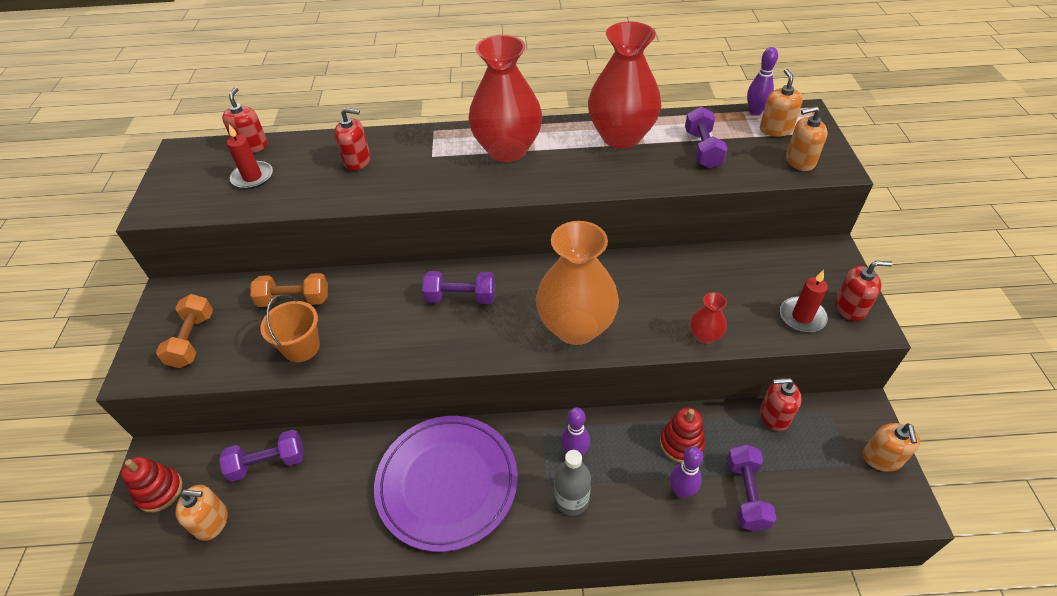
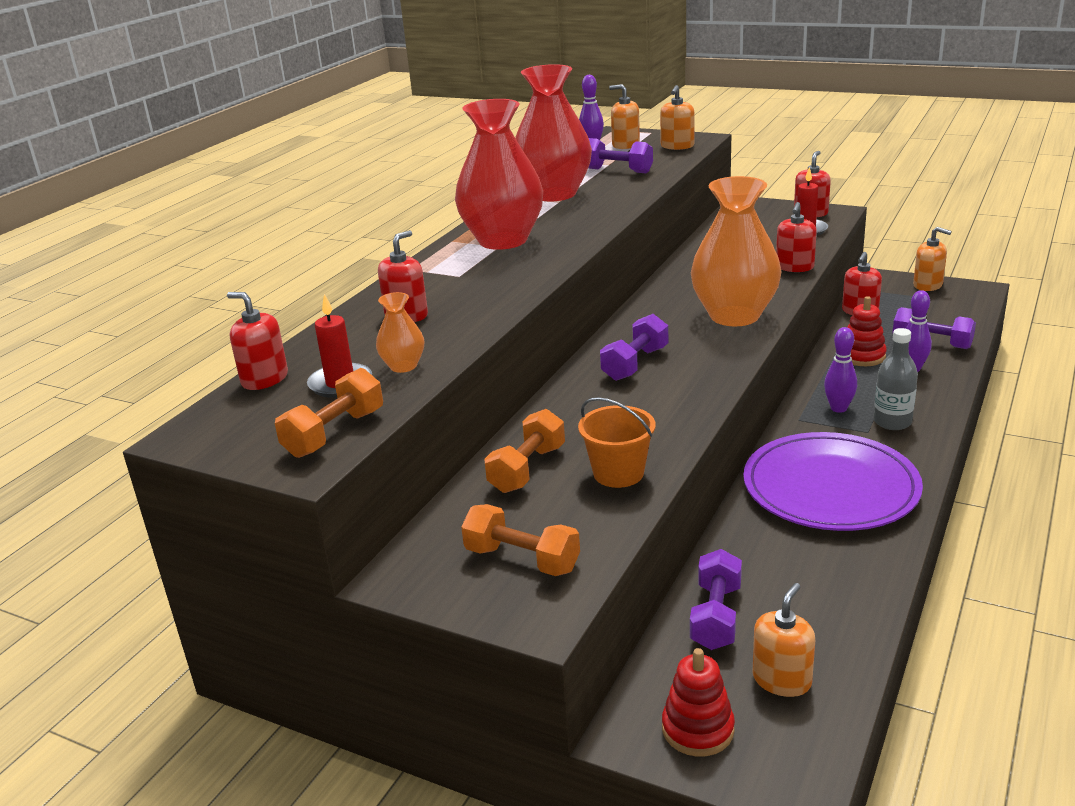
camera: 60 degrees left, 20 degrees down
red vase [690,292,727,344] -> red soap dispenser [776,202,817,272]
none -> orange dumbbell [275,368,383,458]
none -> orange vase [376,292,424,373]

